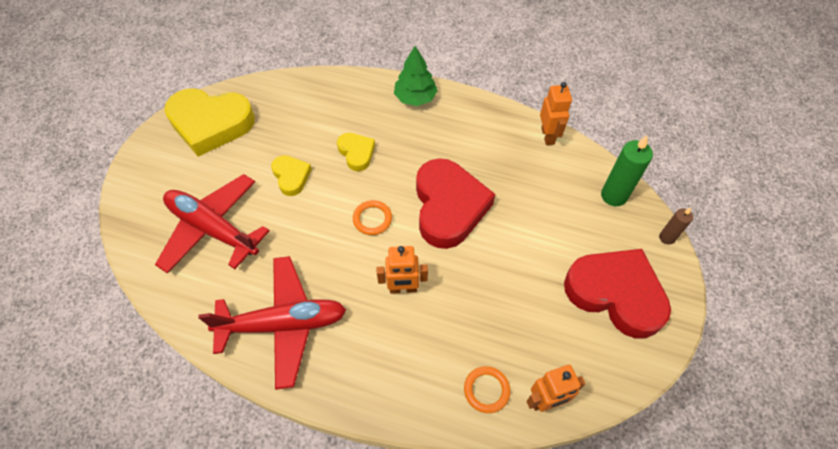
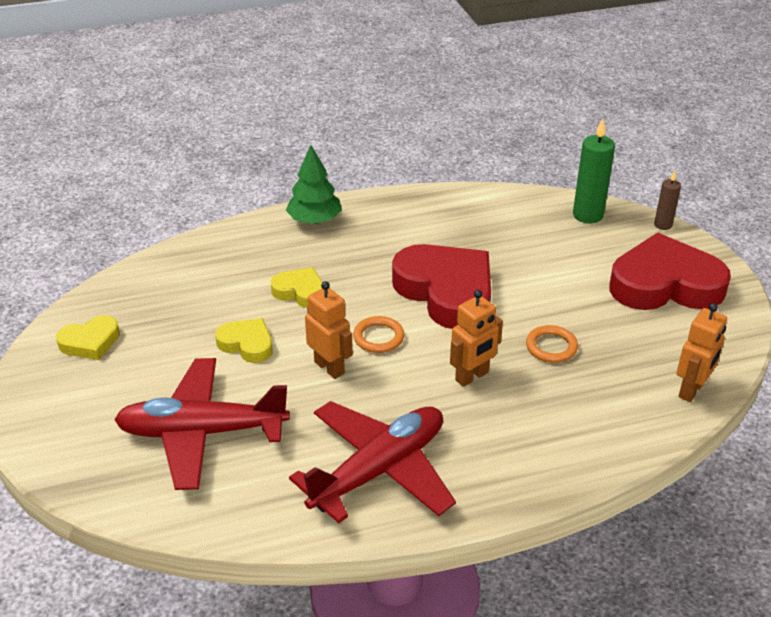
camera: 35 degrees left, 20 degrees down
yellow heart [164,88,255,157] -> yellow heart [56,315,120,360], size x0.50
orange ring [464,366,511,413] -> orange ring moved to [526,325,578,363]
orange robot [540,82,572,145] -> orange robot moved to [305,281,353,379]

